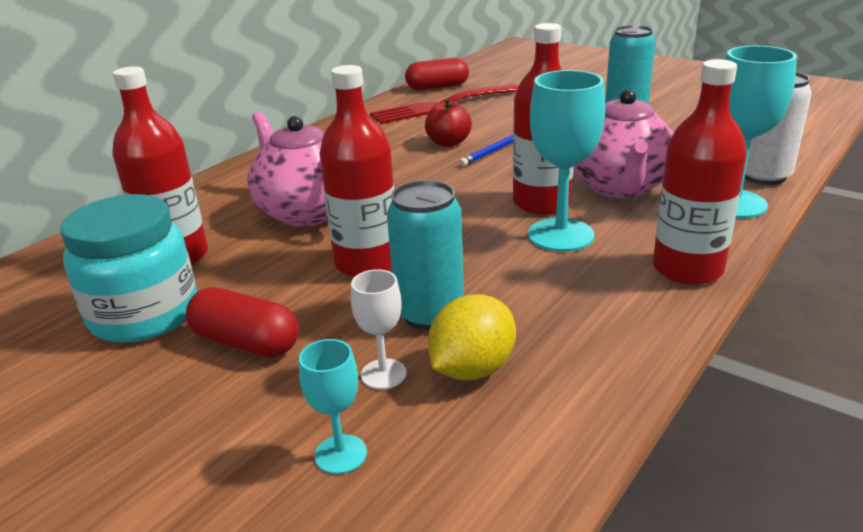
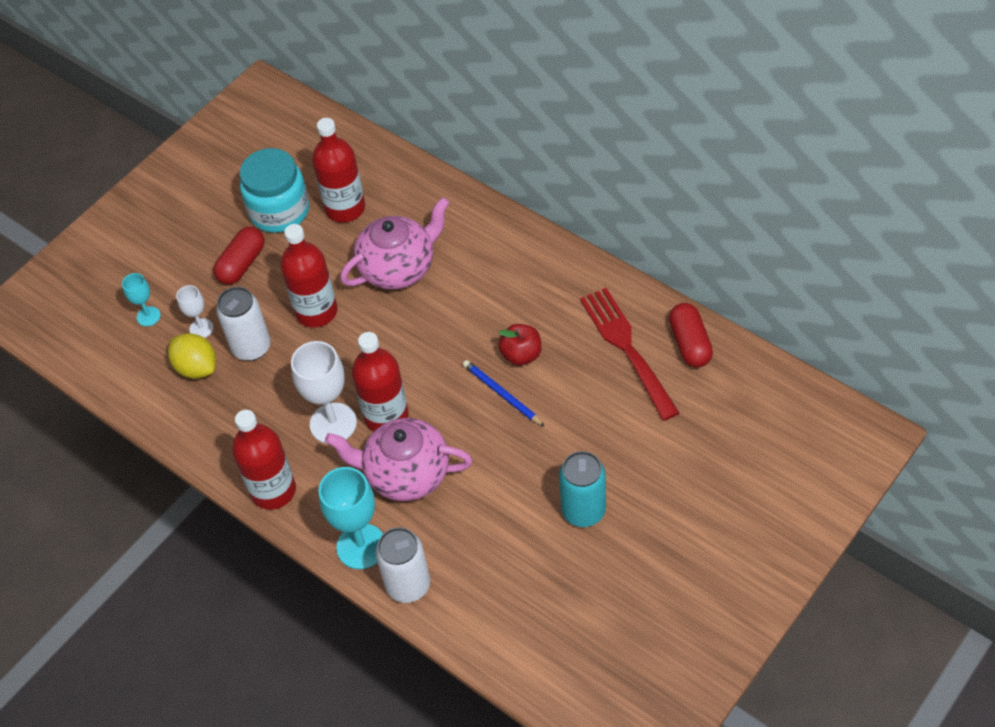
camera: 95 degrees right, 25 degrees up
turquoise can [387,180,464,330] -> white can [216,287,271,361]
turquoise goblet [528,70,605,252] -> white goblet [291,341,357,444]

